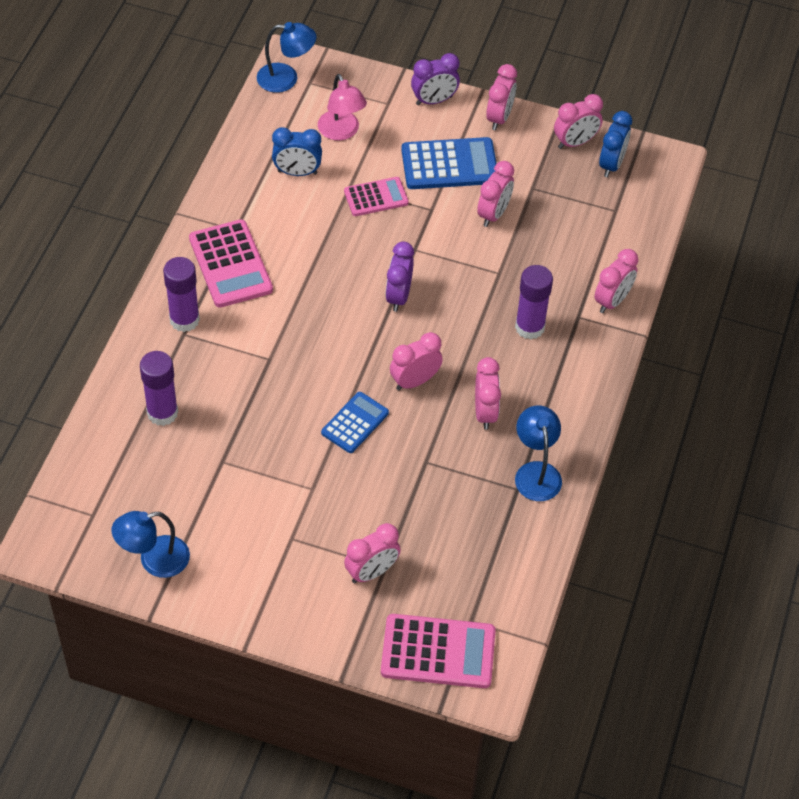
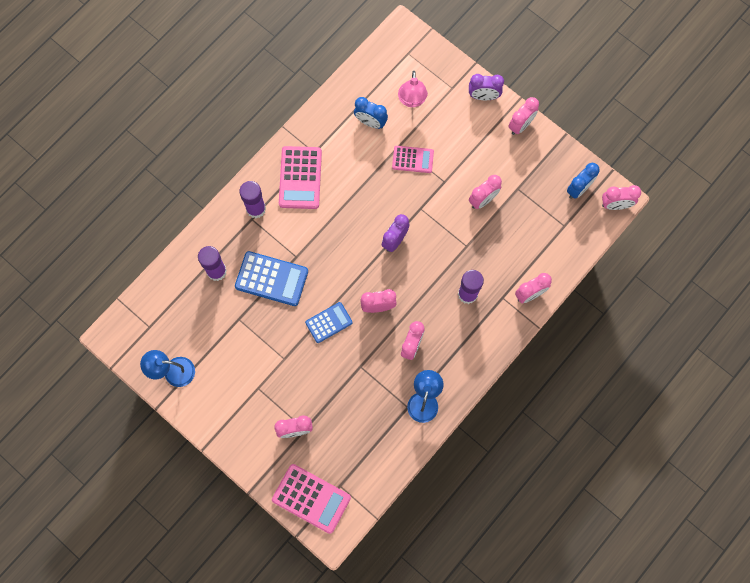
camera: 25 degrees right, 20 degrees up
blue lamp [257,22,317,93] -> none
blue calculator [401,137,497,189] -> blue calculator moved to [235,251,308,306]
pink clock [554,94,603,149] -> pink clock moved to [602,185,641,210]

